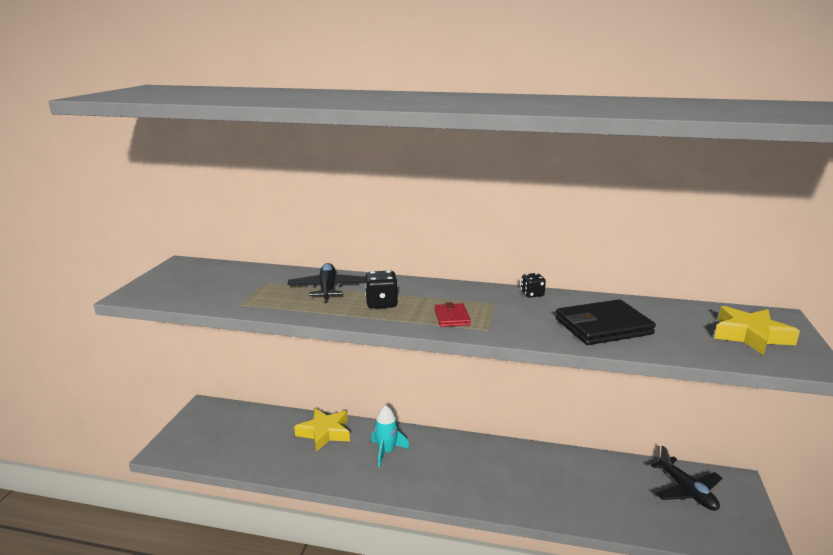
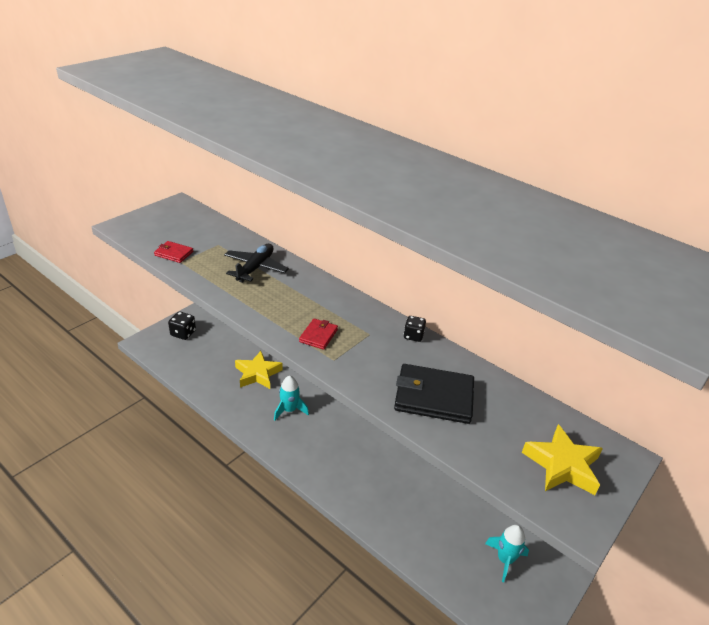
camera: 25 degrees right, 15 degrees up
black dice [365,271,398,309] -> black dice moved to [168,312,196,340]
black plane [650,446,722,511] -> turquoise rocket [485,525,529,582]
none -> red wallet [154,241,193,263]

